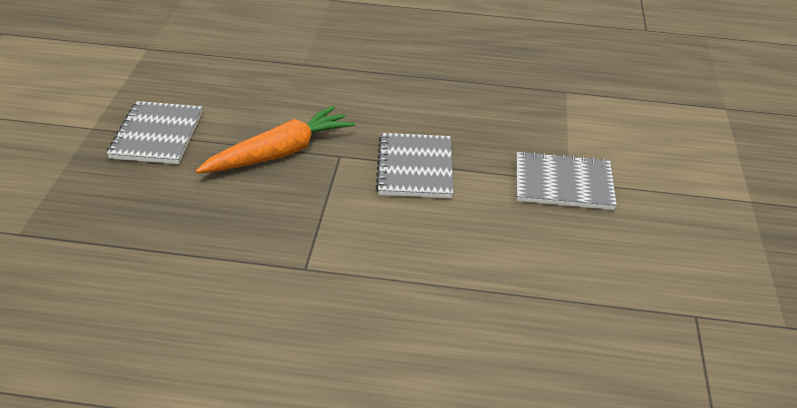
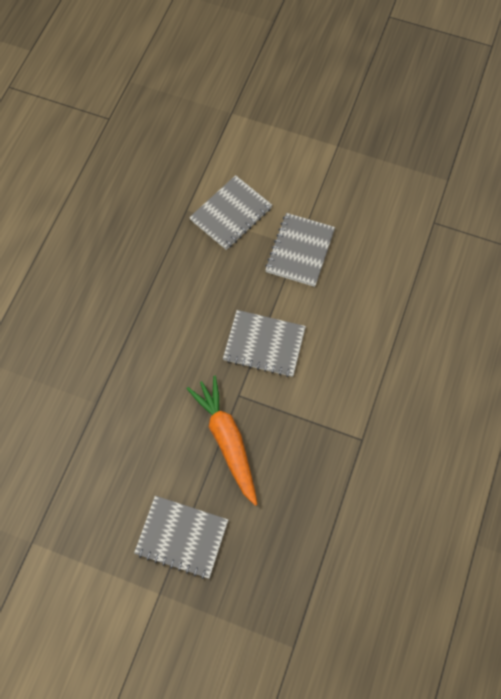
camera: 75 degrees left, 30 degrees up
none -> grey notebook [189,175,272,250]

